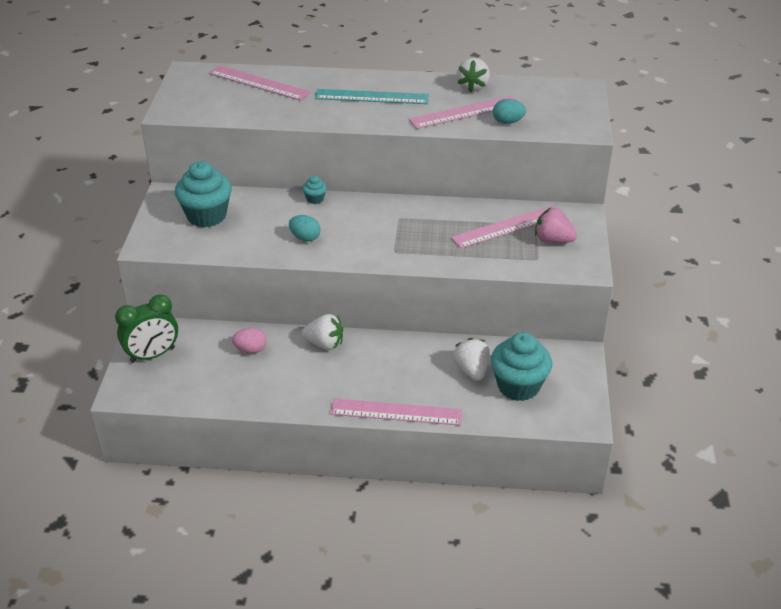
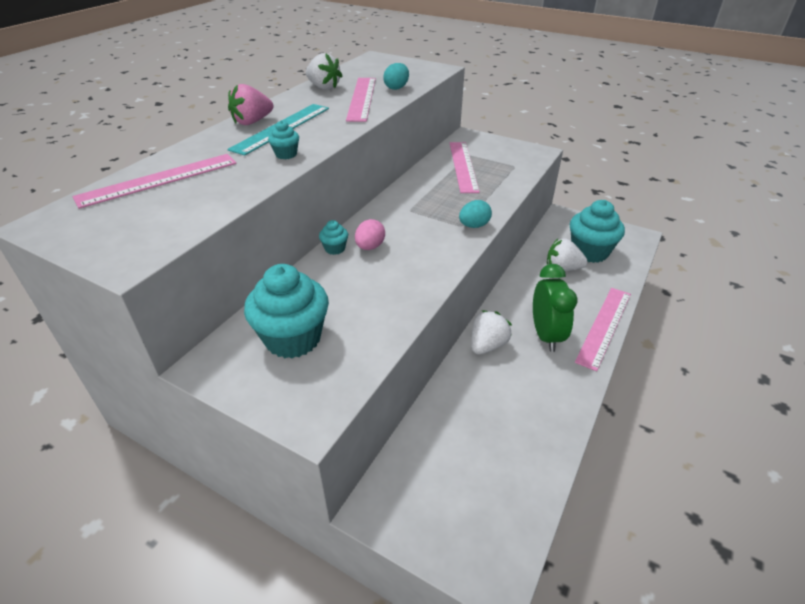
camera: 65 degrees left, 0 degrees up
green clock [115,295,178,363] -> green clock moved to [533,264,578,352]
pink egg [232,328,267,353] -> pink egg moved to [355,219,385,250]
turquoise egg [289,215,321,242] -> turquoise egg moved to [459,200,492,228]
pink strawberry [535,207,577,243] -> pink strawberry moved to [228,84,273,125]
none -> turquoise cupcake [268,121,299,159]

